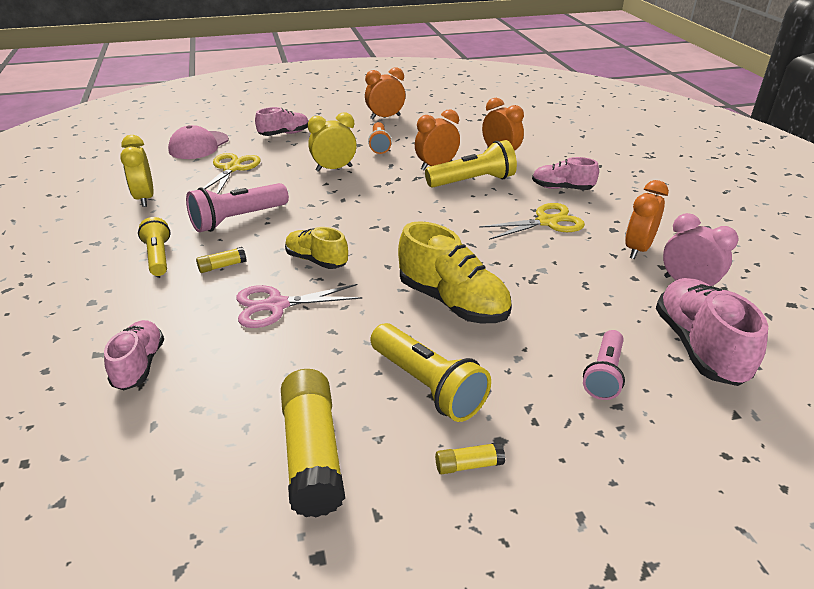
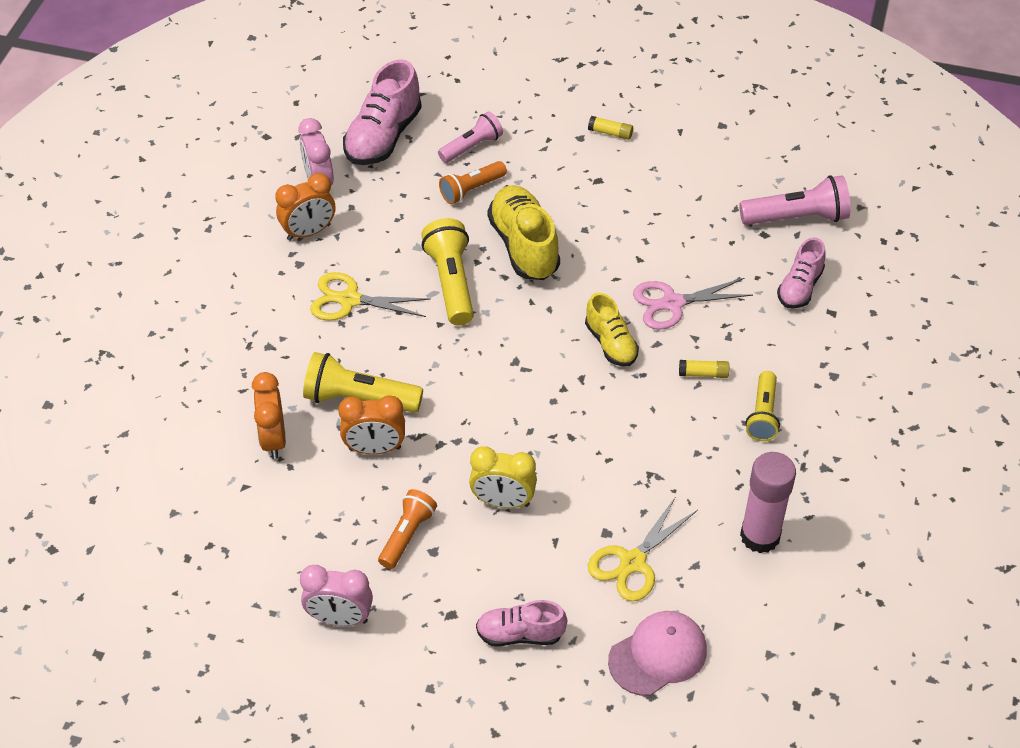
camera: 150 degrees left, 15 degrees up
yellow clock [120,135,154,207] -> pink glue stick [740,452,796,553]
pink flashlight [186,183,289,232] -> pink flashlight moved to [739,175,851,225]
pink scissors [236,284,362,328] -> pink scissors turned 150 degrees clockwise [633,278,753,330]
yellow glue stick [281,369,345,518] -> none
orange clock [365,67,405,120] -> pink clock [300,565,373,626]
yellow flashlight [371,323,491,422] -> yellow flashlight moved to [421,218,474,326]
pink shoe [532,157,599,190] -> none
none -> orange flashlight [439,161,507,204]

